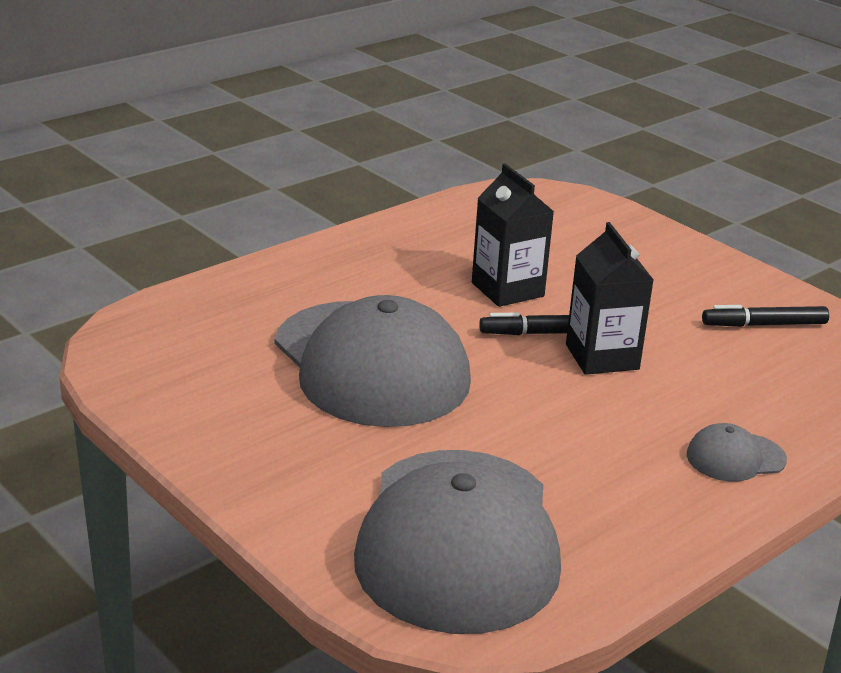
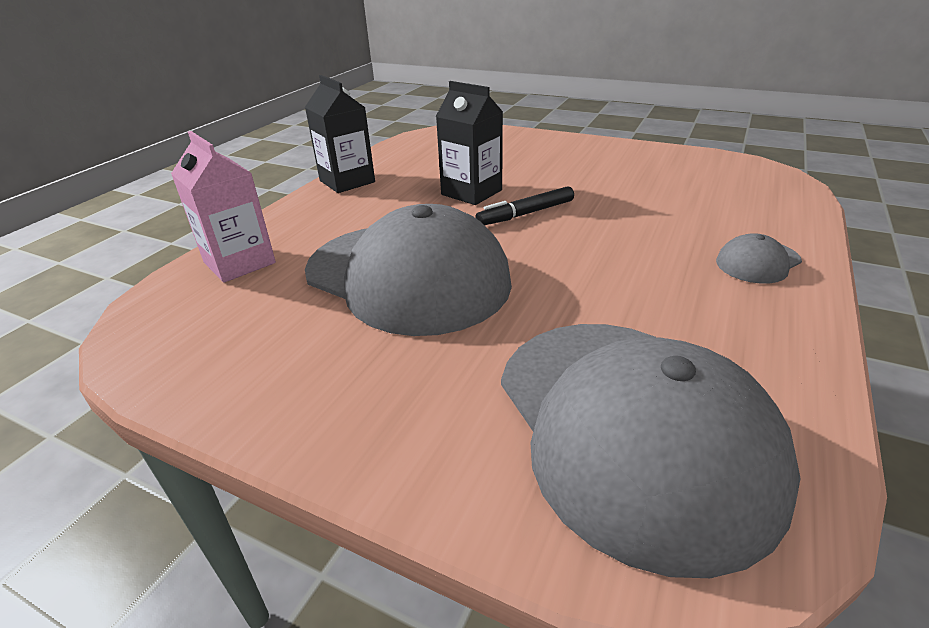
camera: 20 degrees left, 5 degrees up
black carton [566,222,654,375] -> black carton moved to [305,75,375,193]
black marker [702,305,829,327] -> none
none -> pink carton [171,131,276,283]

